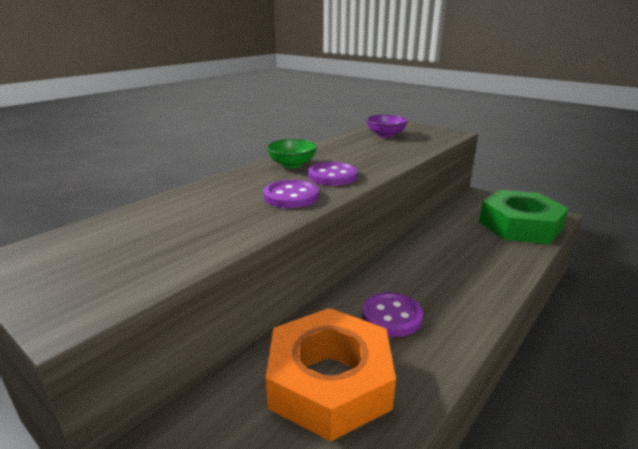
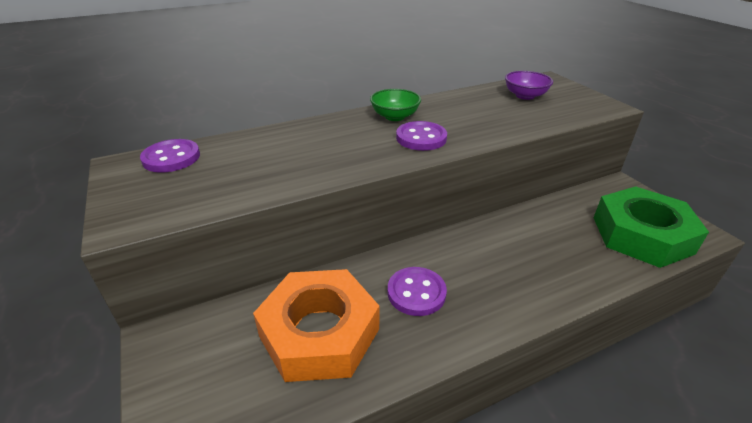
camera: 25 degrees right, 10 degrees up
purple button [264,180,319,208] -> purple button moved to [140,139,200,173]

